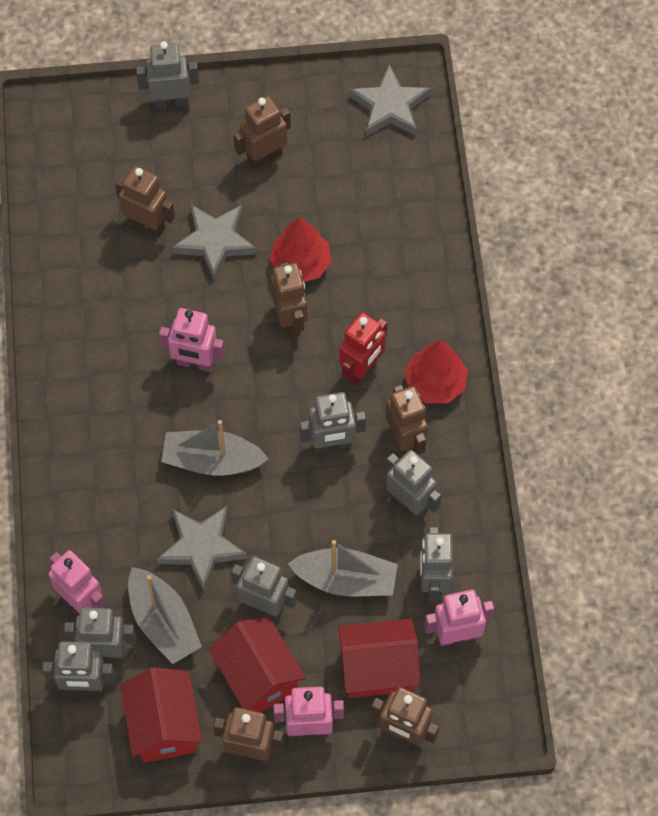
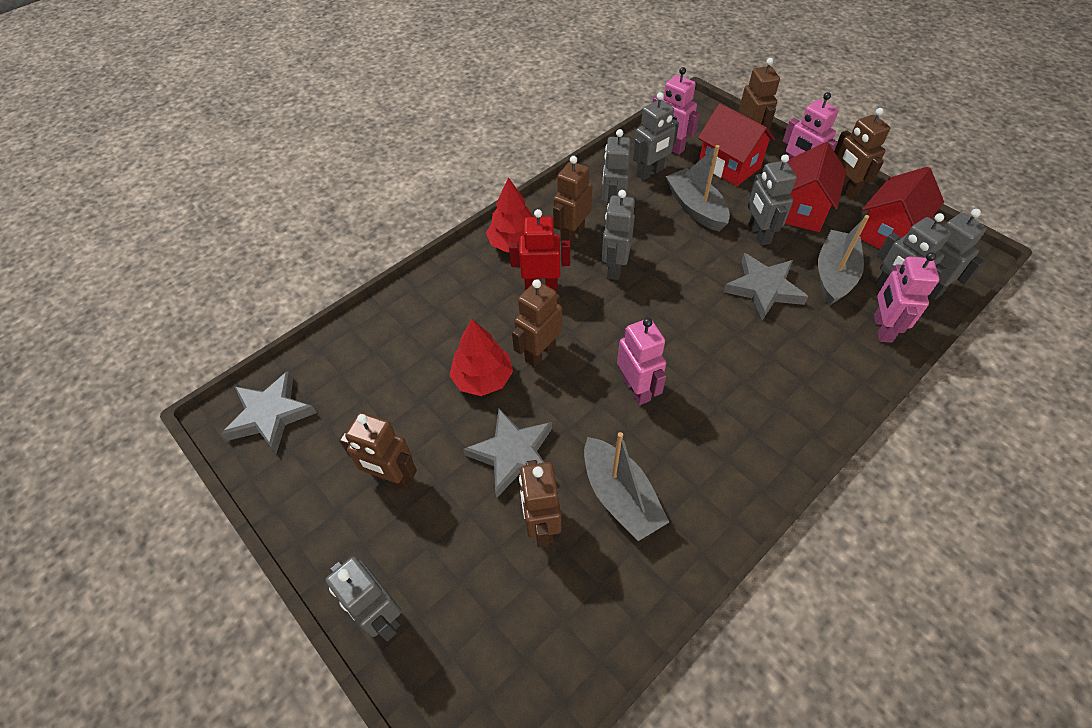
camera: 125 degrees left, 10 degrees down
grey boat [161,420,269,475] -> grey boat moved to [584,432,669,541]
grey robot [300,392,366,453] -> grey robot turned 120 degrees counterclockwise [602,190,635,280]

